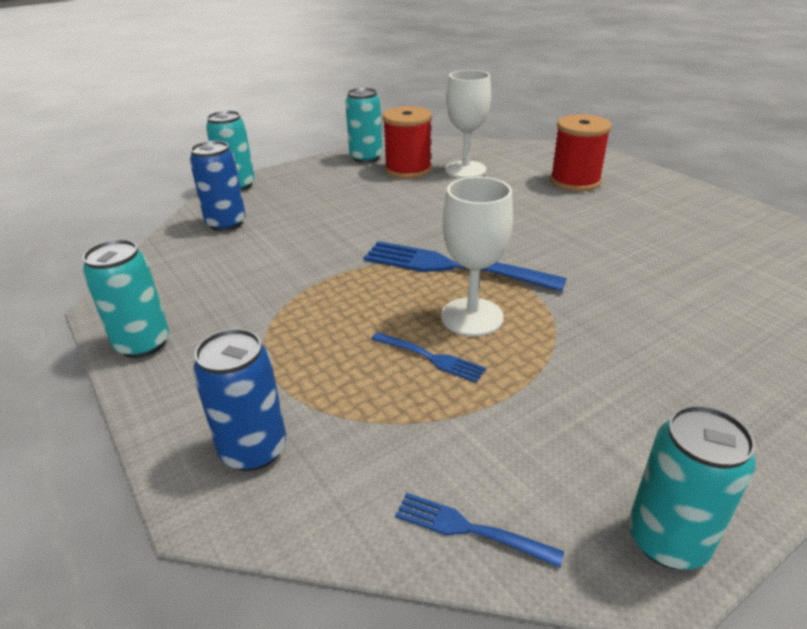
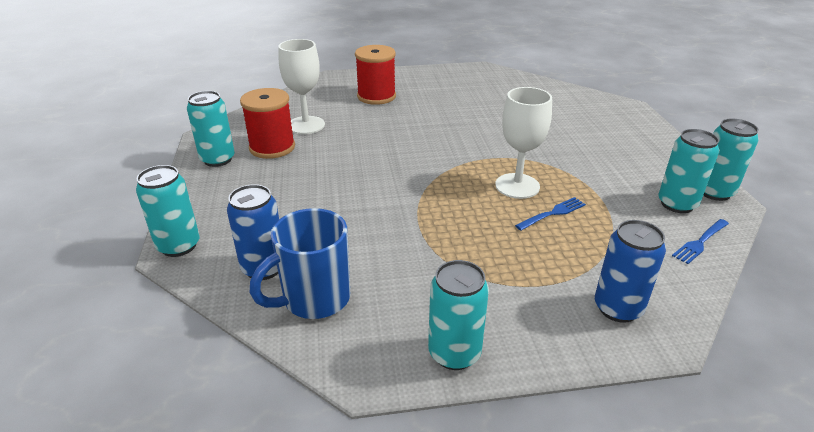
camera: 65 degrees left, 0 degrees up
blue fork [363,241,567,292] -> none
none -> blue mug [250,208,350,319]
none -> turquoise can [658,129,719,213]

